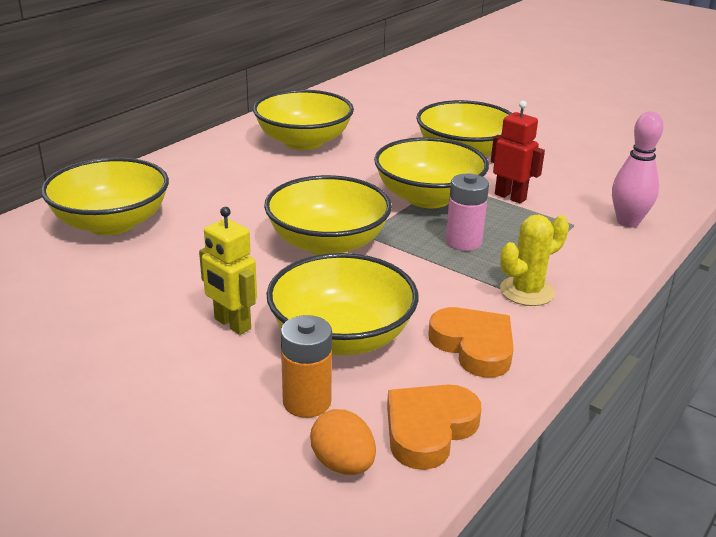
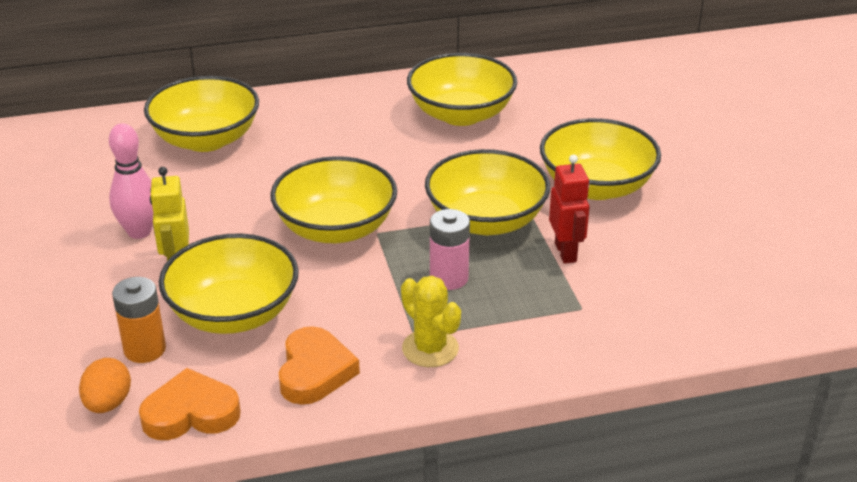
camera: 40 degrees right, 5 degrees up
yellow cactus [500,215,569,306] -> yellow cactus turned 45 degrees clockwise [401,276,461,367]
pink bowling pin [612,111,664,227] -> pink bowling pin moved to [109,123,153,239]

